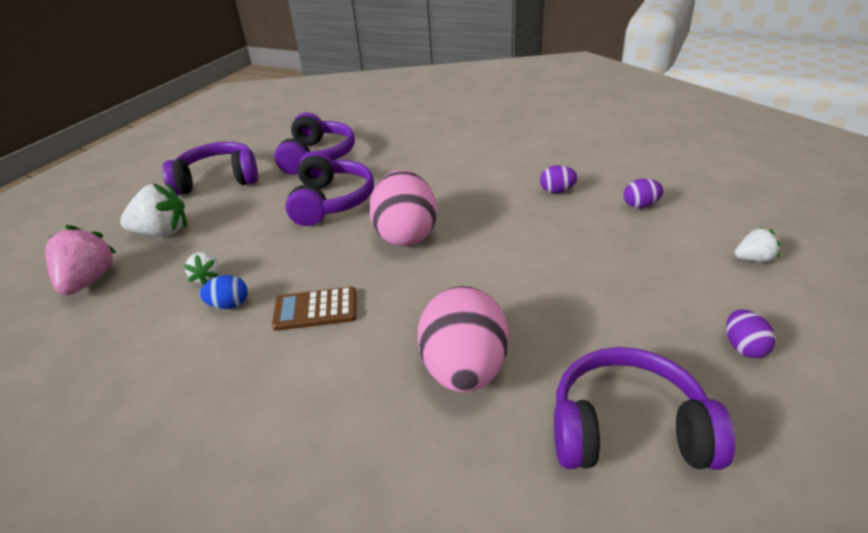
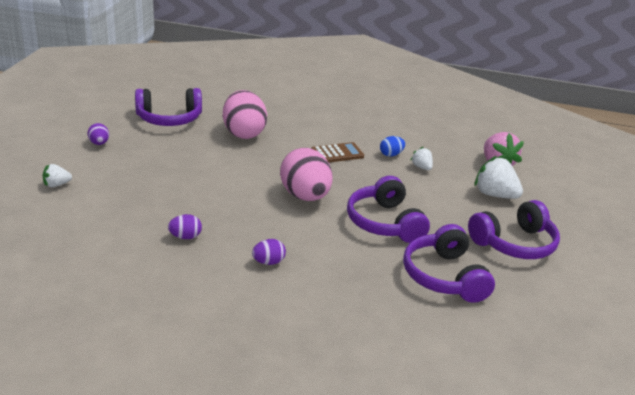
camera: 160 degrees right, 5 degrees down
white strawberry [120,183,187,236] -> white strawberry turned 60 degrees clockwise [475,156,523,199]
purple egg [624,179,664,208] -> purple egg moved to [252,239,286,265]

